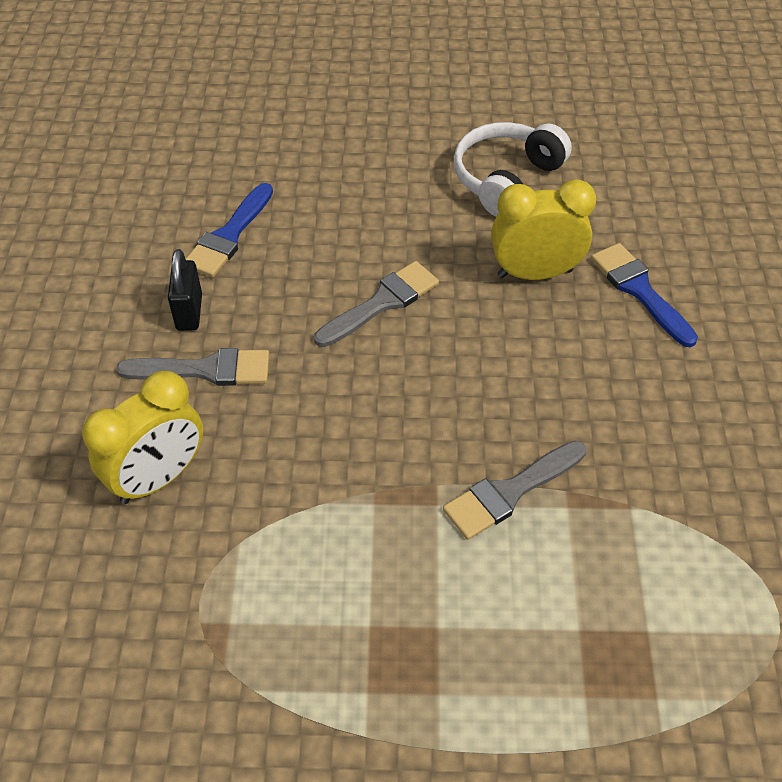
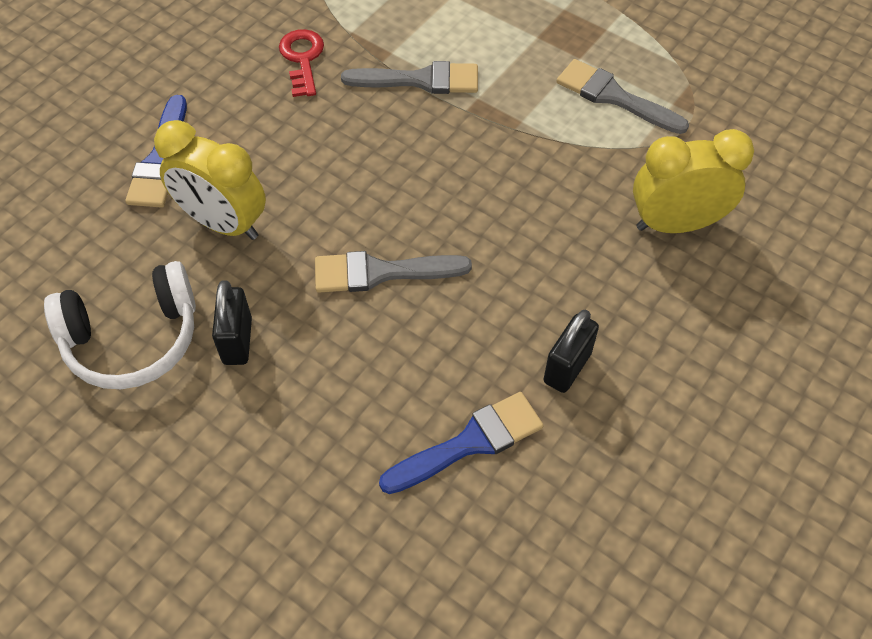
camera: 145 degrees left, 5 degrees up
grey brush [116,348,269,386] -> grey brush moved to [556,59,689,134]
none -> black padlock [212,280,252,365]
none -> red key [279,29,324,97]

